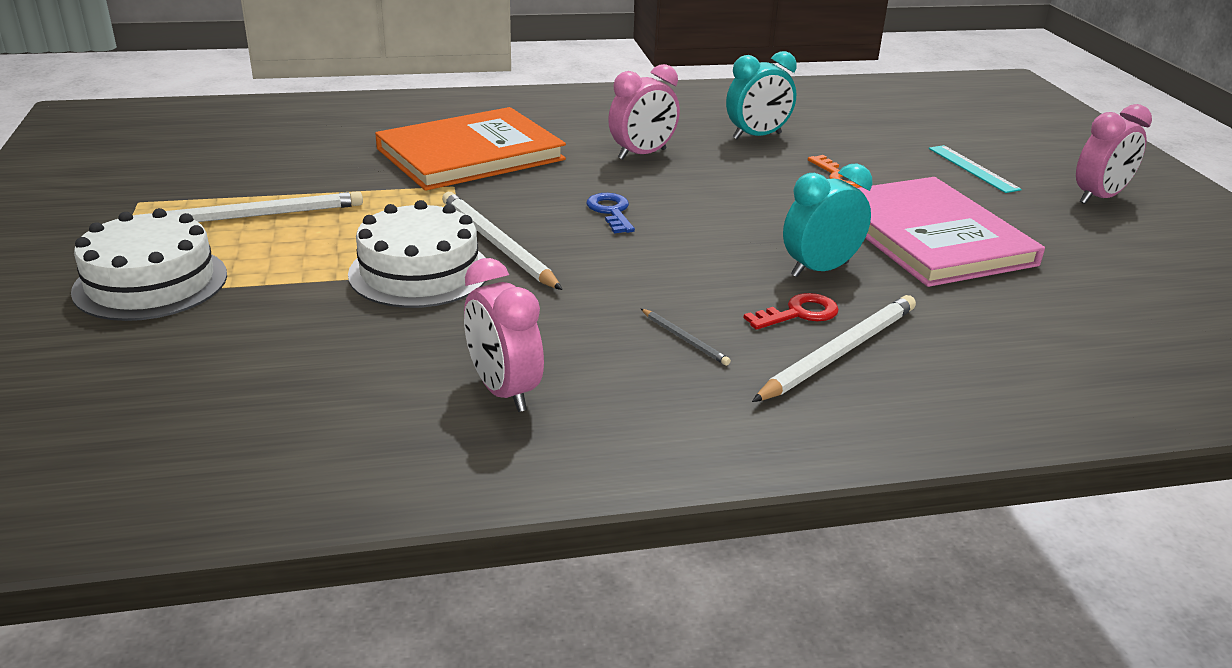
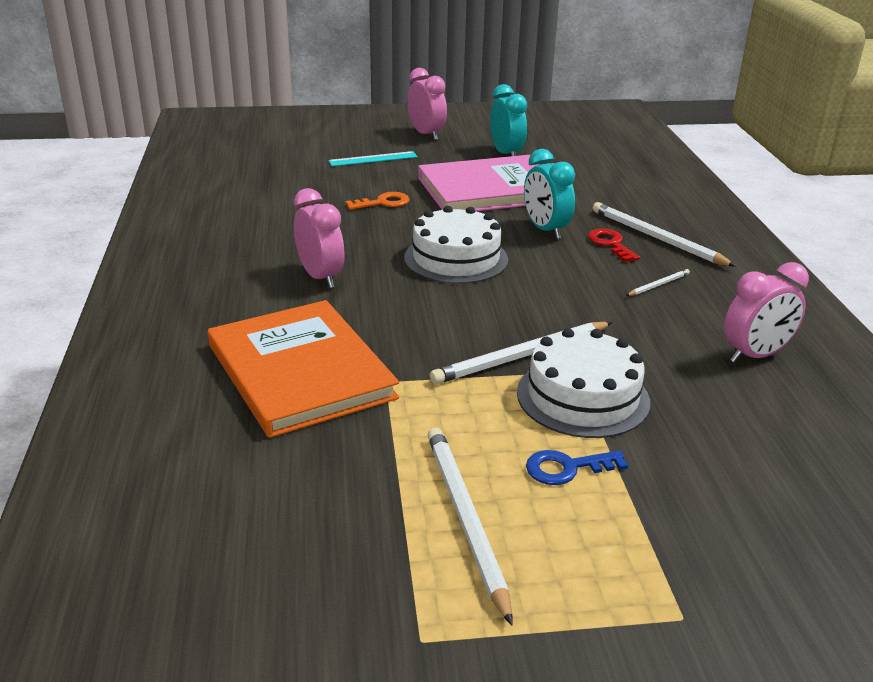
camera: 85 degrees left, 0 degrees up
white cake [71,208,227,321] -> white cake moved to [404,206,508,284]
blue key [587,193,635,233] -> blue key moved to [526,450,628,485]
grey pencil [641,309,731,366] -> white pencil [626,269,690,296]
turquoise clock [726,51,797,139] -> turquoise clock moved to [490,84,527,156]

